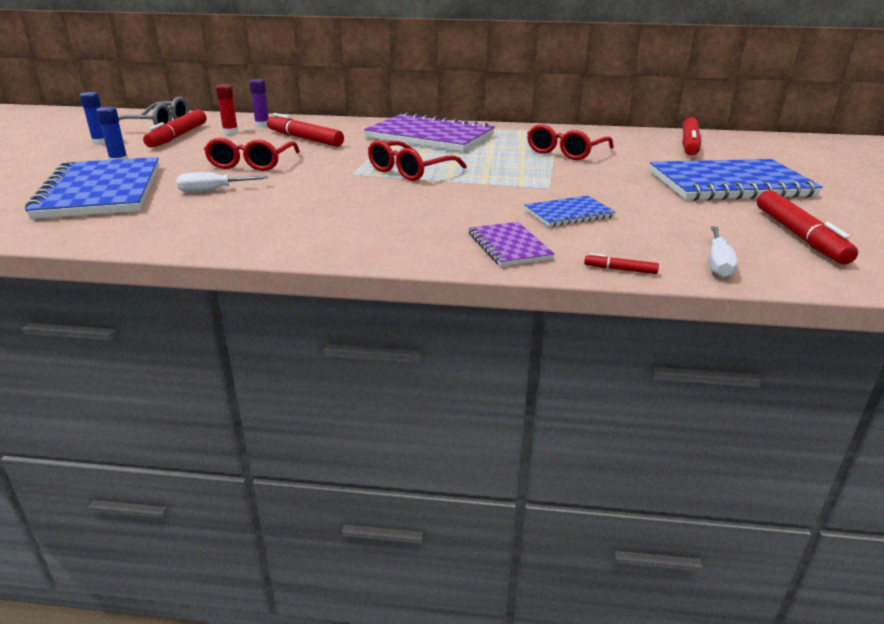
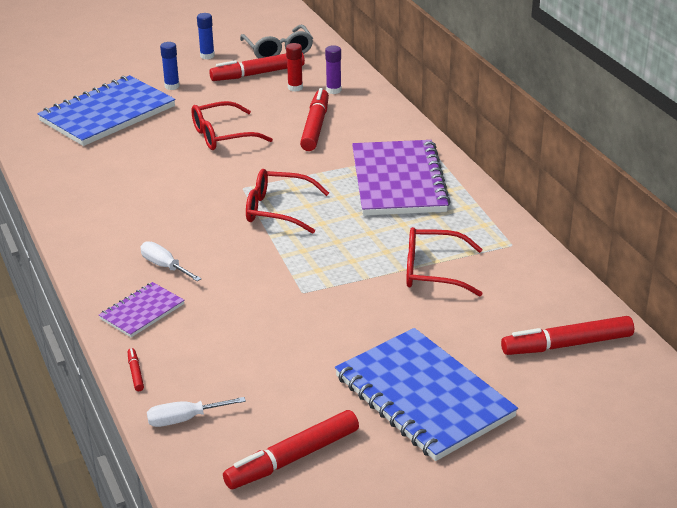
camera: 60 degrees right, 5 degrees up
white screwdriver [177,172,268,192] -> white screwdriver moved to [140,241,201,281]
blue notebook [524,196,616,227] -> none

